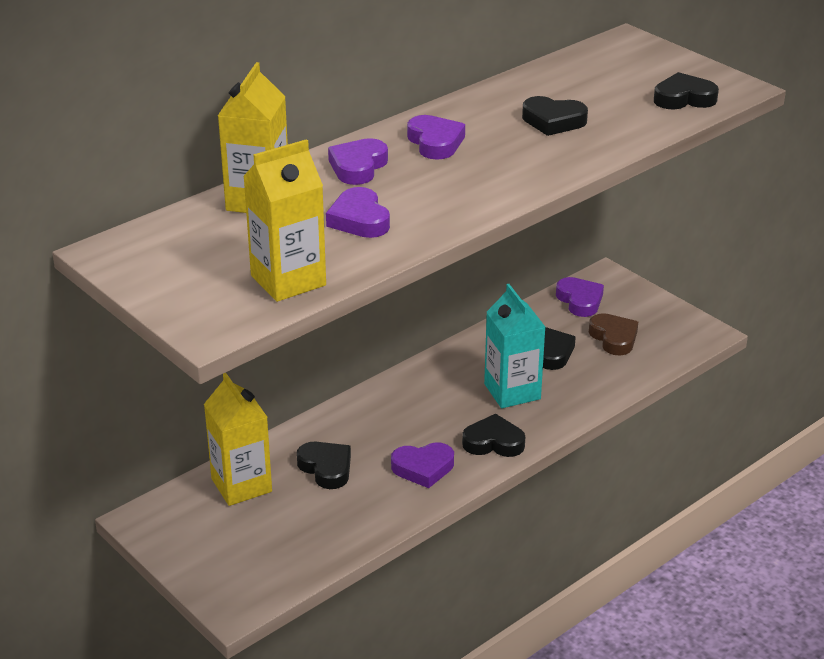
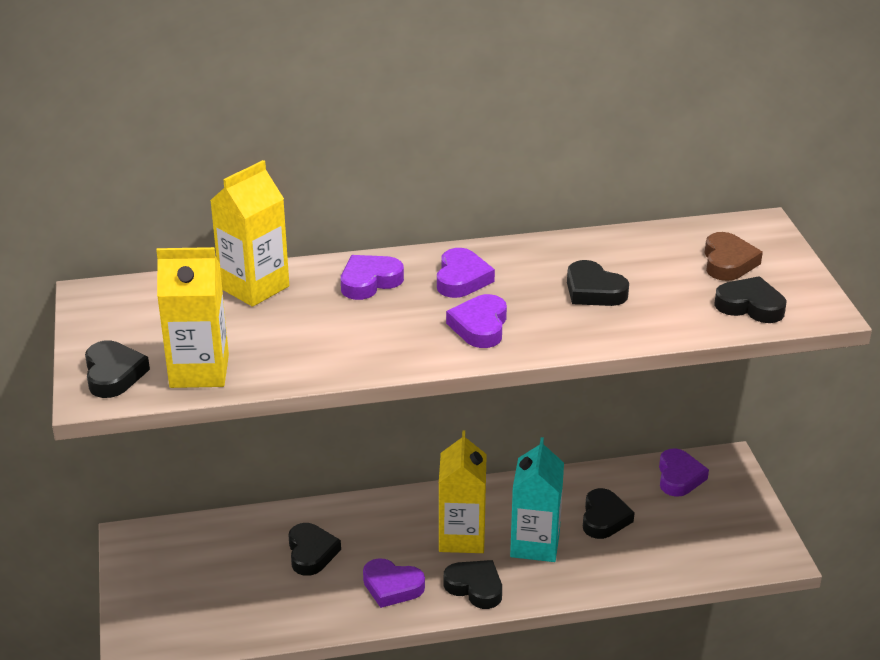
camera: 30 degrees right, 0 degrees up
yellow carton [204,373,272,506] -> yellow carton moved to [439,430,487,553]
purple heart [326,187,390,238] -> purple heart moved to [446,294,507,348]
brown heart [589,313,638,355] -> brown heart moved to [705,232,763,281]
none -> black heart [85,340,150,398]

